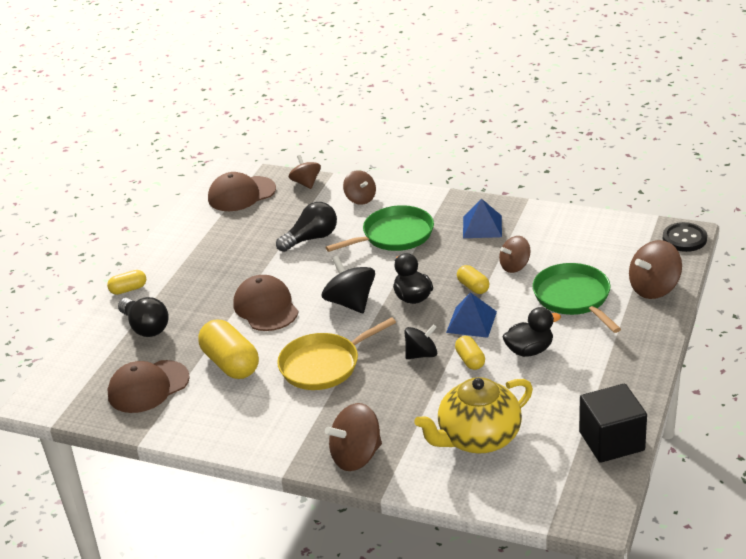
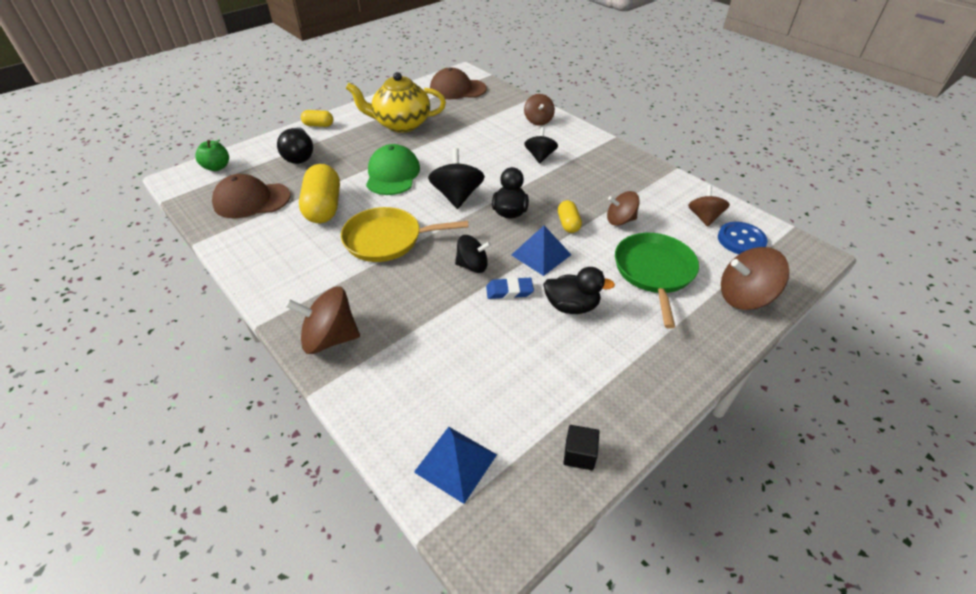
camera: 25 degrees right, 10 degrees up
brown cap [233,275,299,331] -> green cap [366,144,420,195]
black light bulb [276,202,337,252] -> none
brown spinning top [289,155,321,189] -> brown spinning top moved to [688,185,730,227]
green pan [325,205,434,252] -> black spinning top [524,127,558,164]
yellow teapot [414,377,533,453] -> yellow teapot moved to [346,72,446,132]
yellow capsule [455,336,485,370] -> blue eraser [486,277,534,299]
blue pyramid [463,198,502,238] -> blue pyramid moved to [414,427,497,504]
black cube [579,384,647,463] -> black cube [563,425,599,470], size x0.48
black button [663,222,707,252] -> none
none -> green apple [195,139,229,171]
none -> blue button [718,222,768,254]

